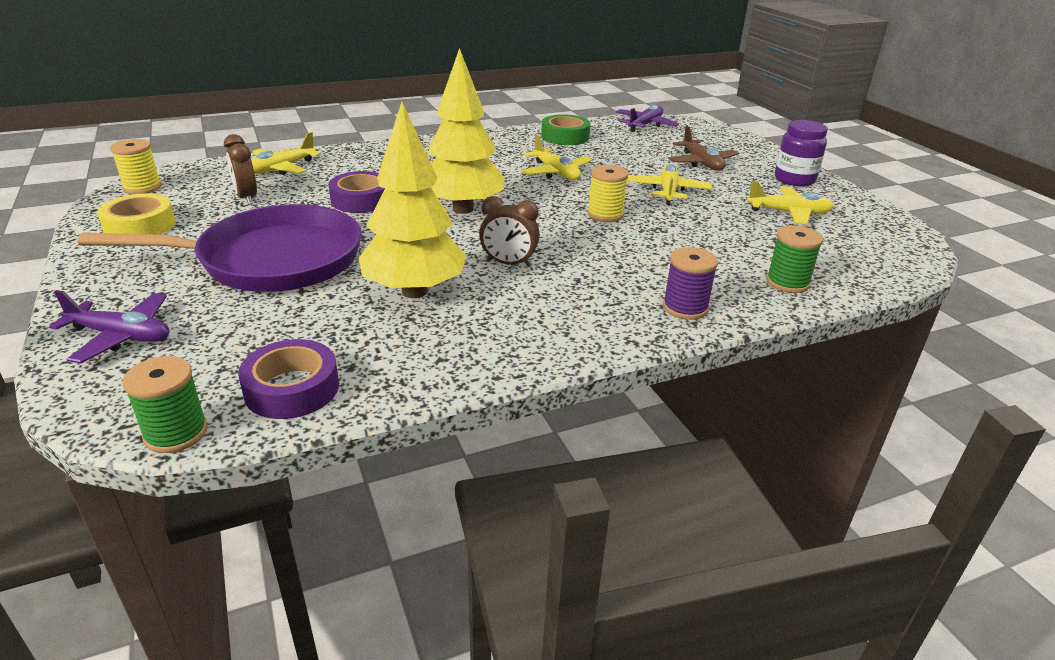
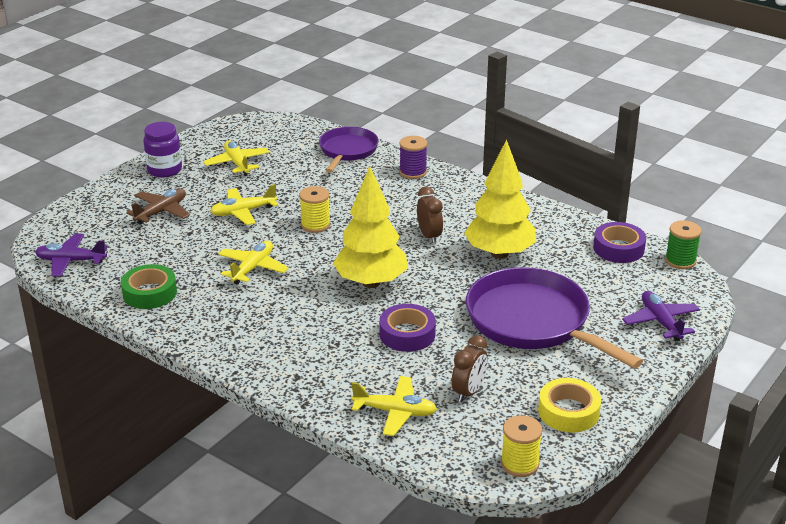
camera: 120 degrees left, 0 degrees up
green spool [766,225,823,293] -> purple pan [319,127,379,173]

